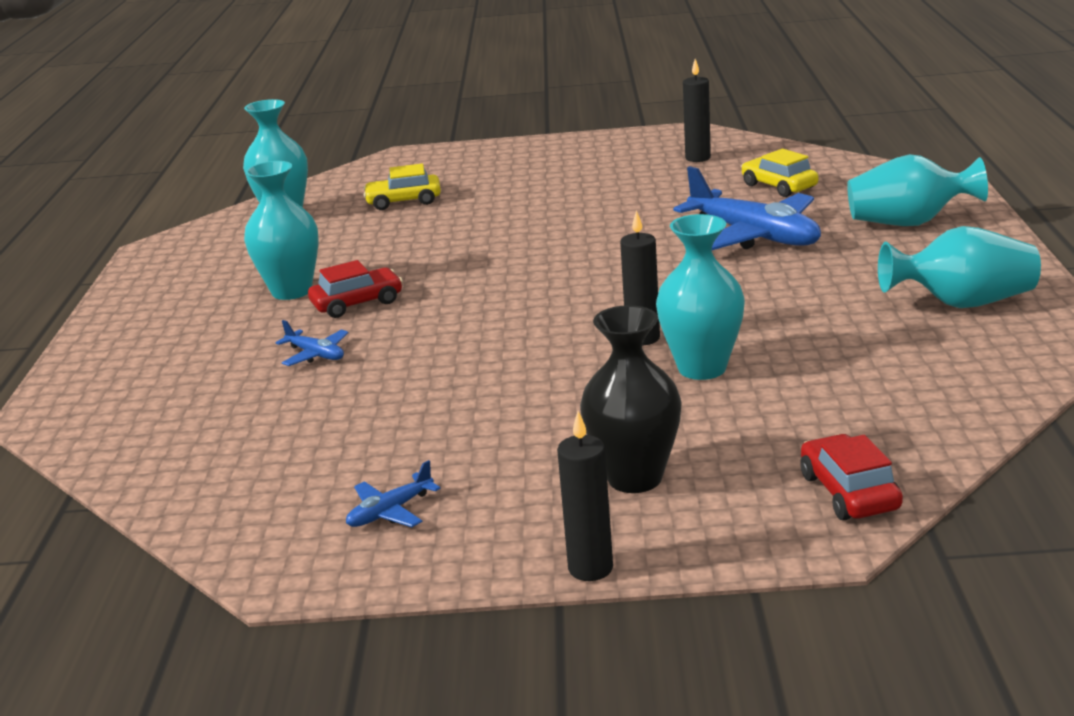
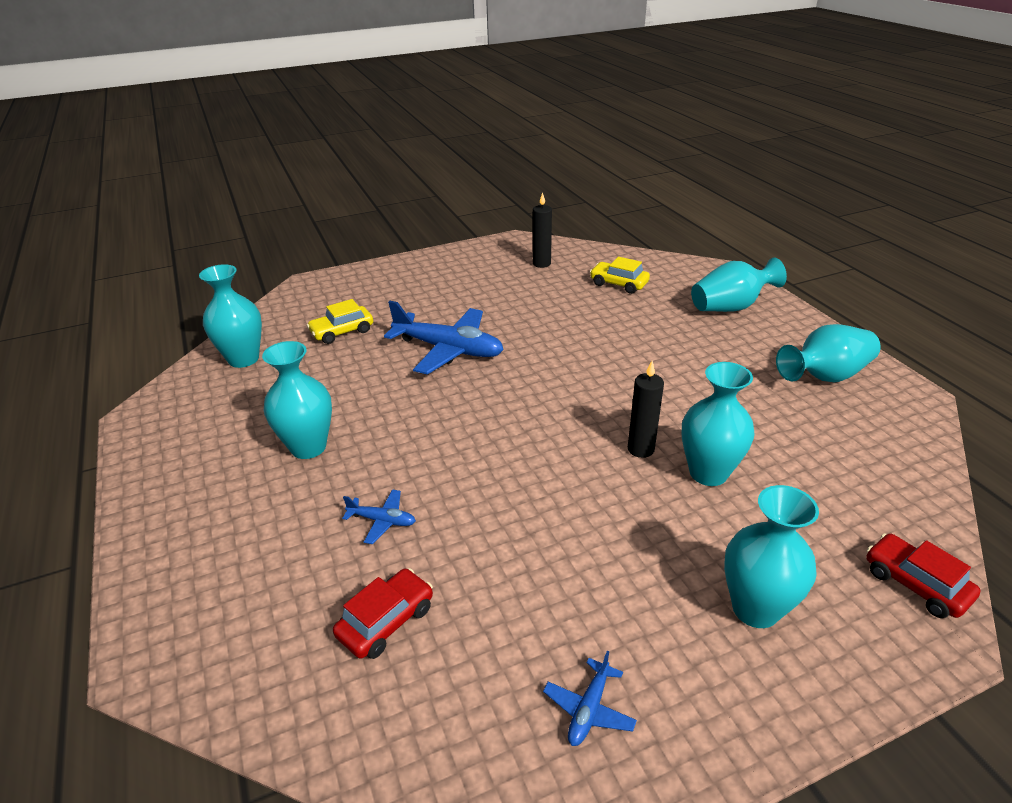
camera: 25 degrees left, 10 degrees up
red car [308,260,403,318] -> red car moved to [333,568,433,659]
black candle [557,411,613,581] -> none
black vase [580,305,682,493] -> turquoise vase [724,485,819,628]
blue plane [673,166,821,250] -> blue plane moved to [384,301,504,375]

